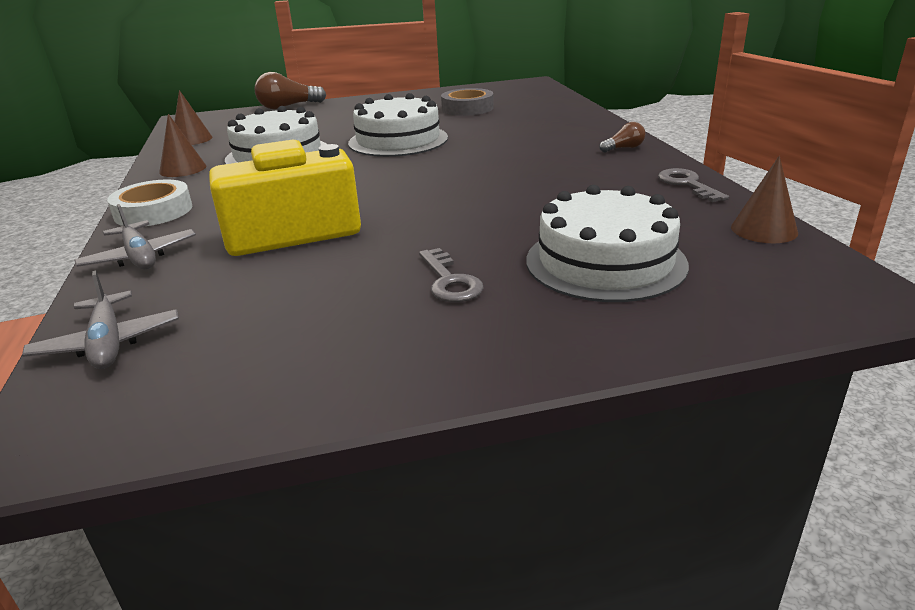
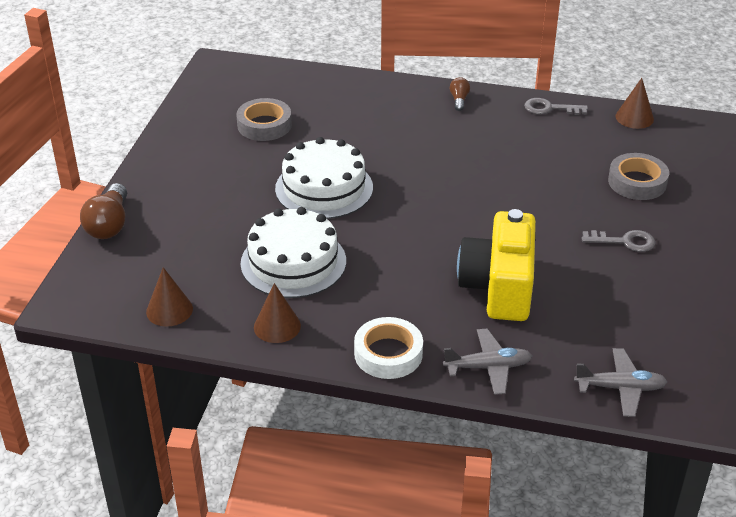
camera: 65 degrees left, 10 degrees up
white cake [526,185,689,302] -> grey tape [608,153,669,200]

